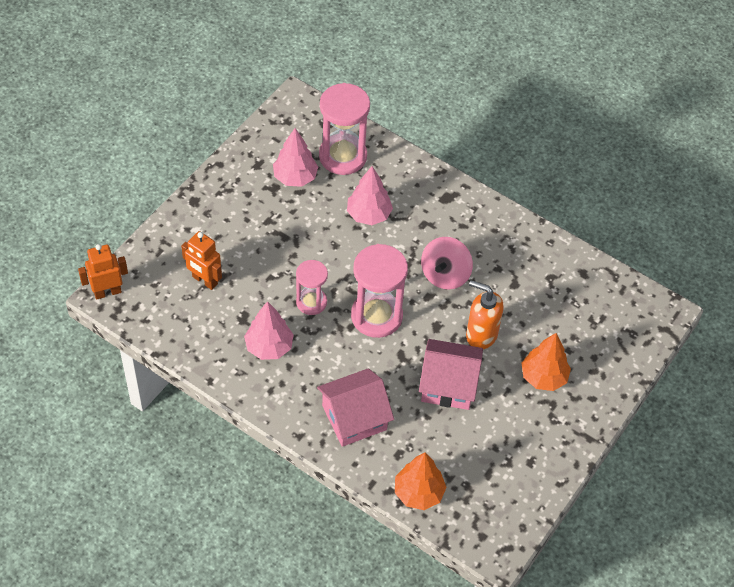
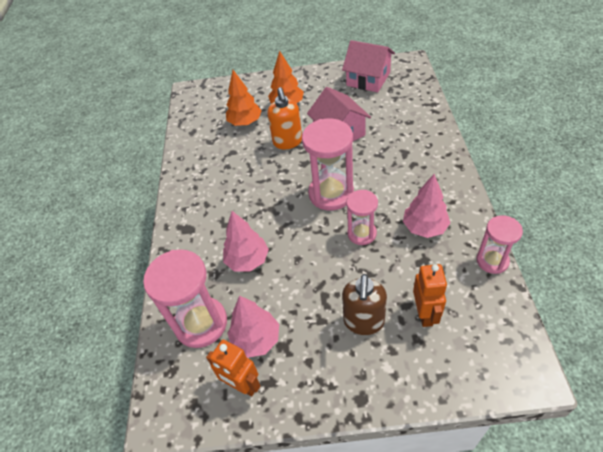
camera: 120 degrees left, 5 degrees down
orange robot [78,244,128,300] -> orange robot moved to [206,340,260,396]
pink house [317,368,394,447] -> pink house moved to [342,40,395,92]
orange tree [395,453,447,510] -> orange tree moved to [226,70,262,126]
pink spinning top [421,237,473,289] -> none
none -> brown soap dispenser [342,274,387,335]
none -> pink hourglass [476,215,523,274]

